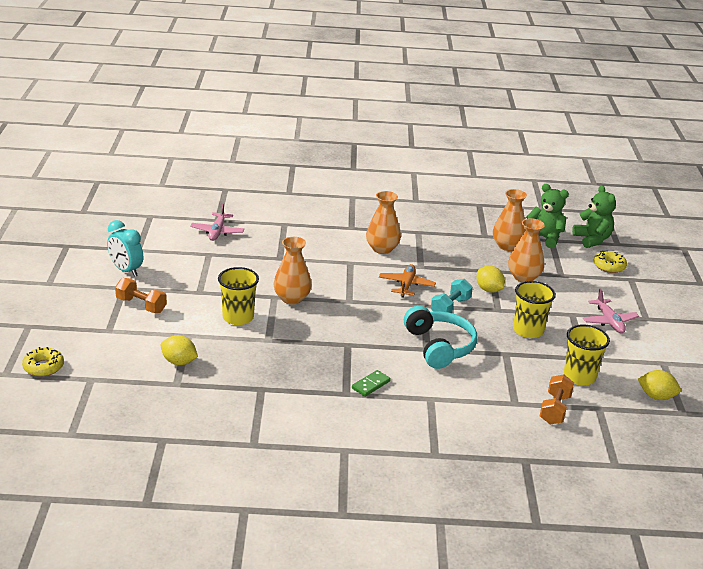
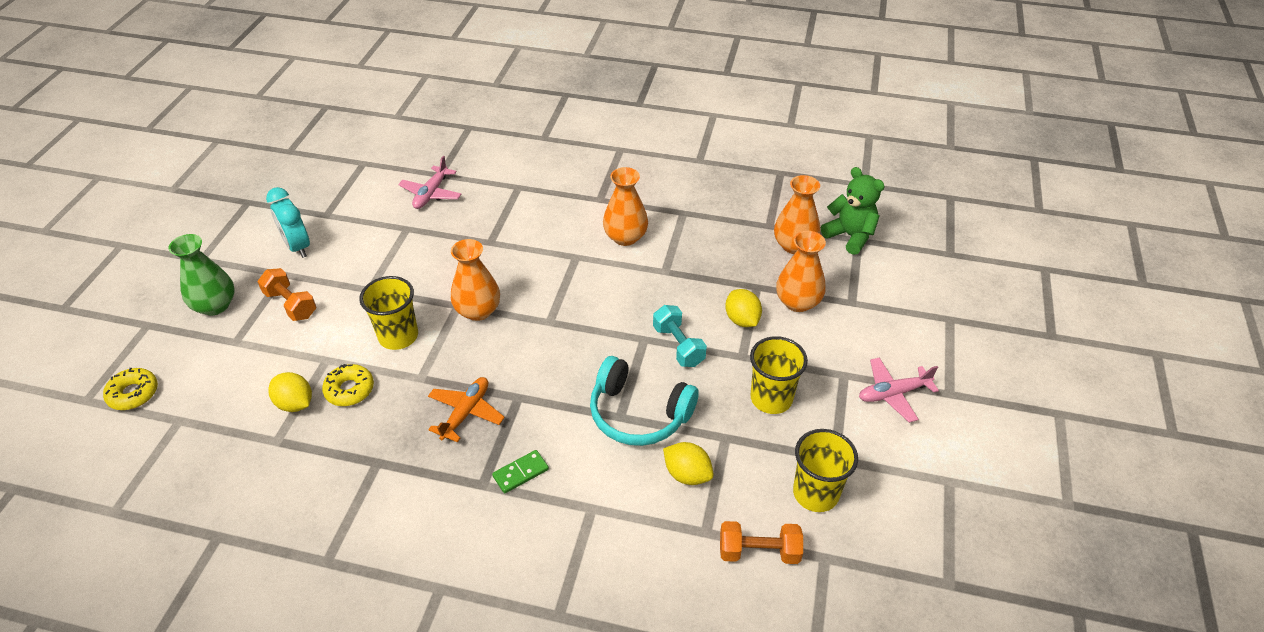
camera: 15 degrees right, 15 degrees up
orange plane [379,264,436,298] -> orange plane moved to [428,377,505,442]
turquoise headphones [404,306,477,369] -> turquoise headphones turned 120 degrees clockwise [590,356,699,446]
turquoise dumbbell [431,279,473,313] -> turquoise dumbbell turned 75 degrees counterclockwise [653,305,707,367]
orange dumbbell [540,374,574,425] -> orange dumbbell turned 60 degrees clockwise [720,521,803,564]
green teddy bear [572,185,616,248] -> none
pink plane [583,288,639,333] -> pink plane turned 75 degrees clockwise [859,358,939,423]
yellow donut [594,250,627,273] -> yellow donut moved to [322,364,374,406]
yellow lemon [638,370,681,400] -> yellow lemon moved to [663,442,714,485]
none -> green vase [169,234,235,316]

